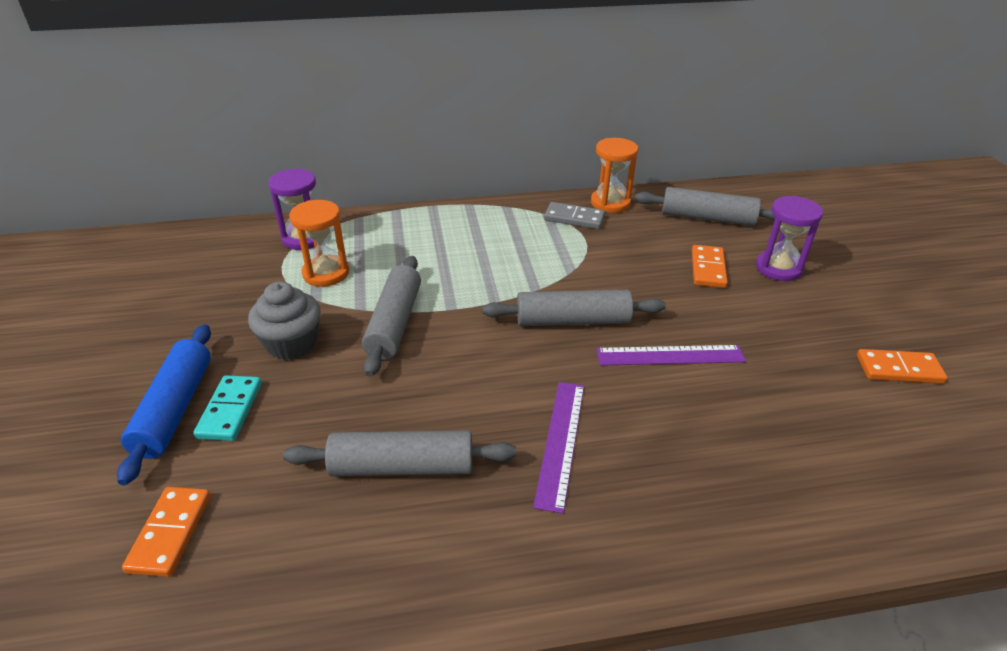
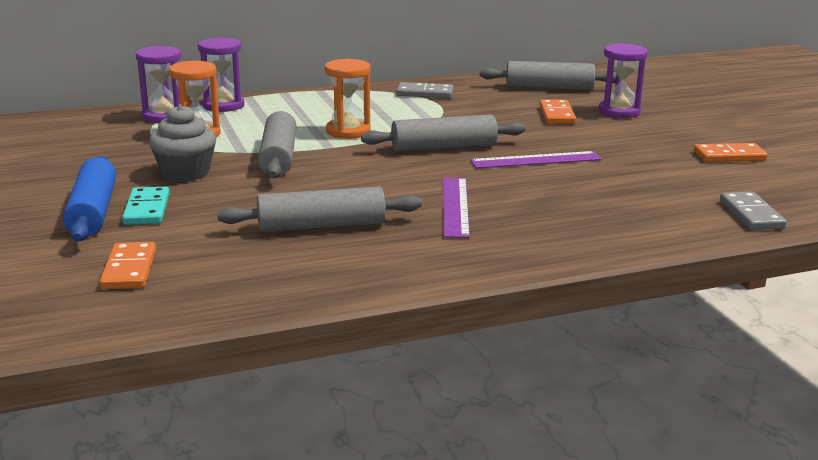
camera: 10 degrees left, 15 degrees down
orange hourglass [591,138,638,213] -> orange hourglass moved to [325,59,371,139]
none -> purple hourglass [198,37,245,112]
none -> grey domino [720,192,787,230]

